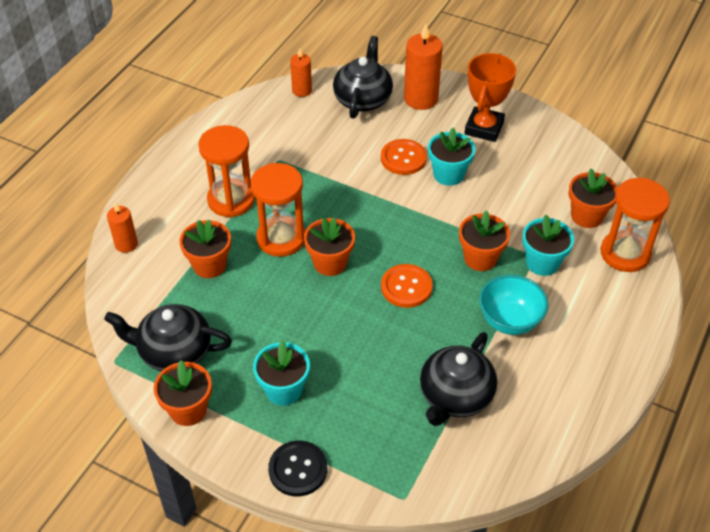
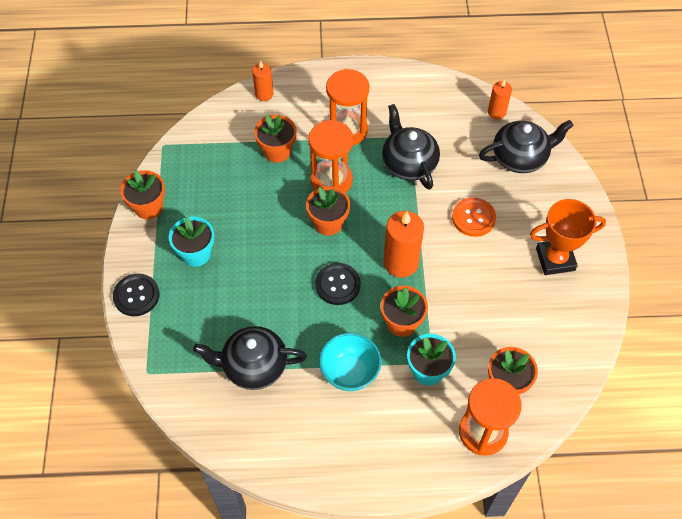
camera: 60 degrees right, 10 degrees up
black teapot [104,304,232,371] -> black teapot moved to [382,104,440,190]
orange button [381,264,433,308] -> black button [315,263,361,305]
orange candle [404,23,443,110] -> orange candle moved to [384,211,424,278]
turquoise flower pot [428,128,475,186] -> none

